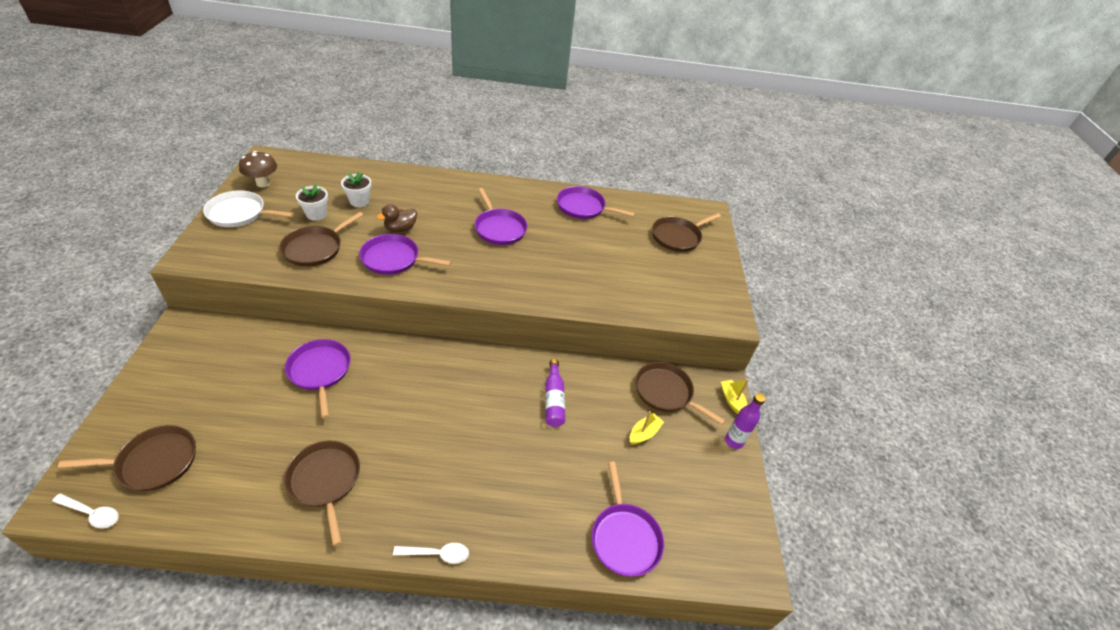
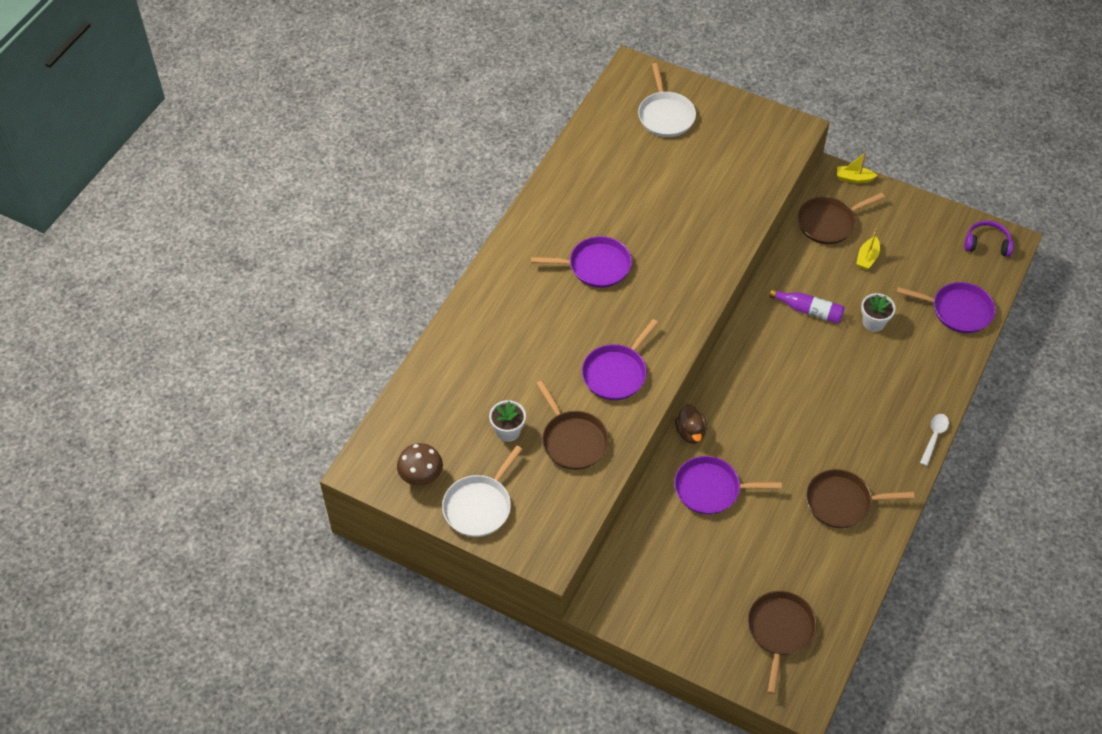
camera: 60 degrees left, 10 degrees up
white spoon [52,493,119,528] -> none
white flower pot [341,172,371,207] -> white flower pot moved to [861,293,895,332]
brown duck [377,204,417,232] -> brown duck moved to [675,404,707,444]
purple pan [557,186,635,219] -> none
yellow boat [630,411,664,445] -> yellow boat turned 135 degrees counterclockwise [856,228,880,270]
brown pan [652,213,721,252] -> white pan [638,63,696,137]
purple bottle [725,393,766,449] -> none
none -> purple headphones [964,221,1014,257]

